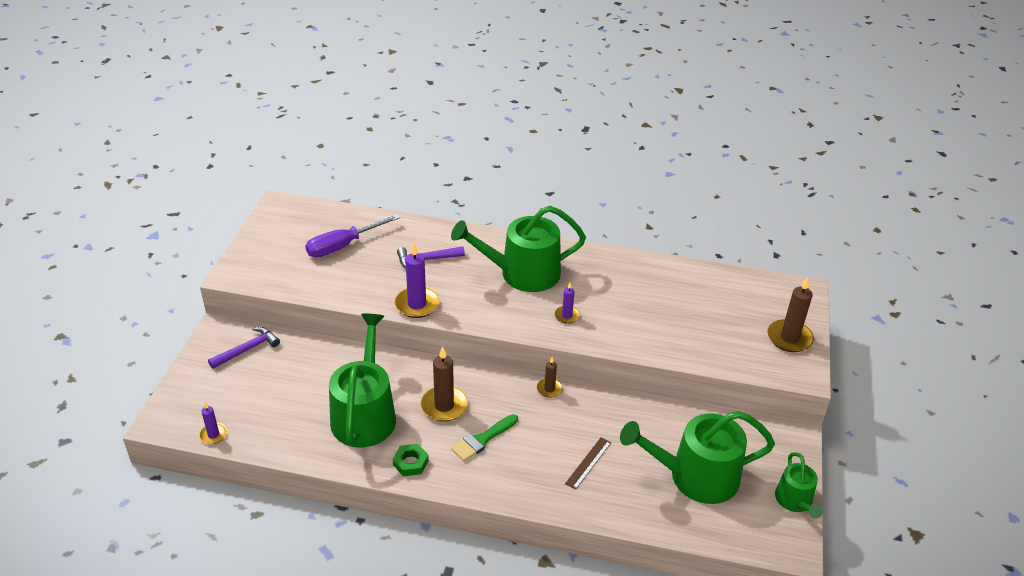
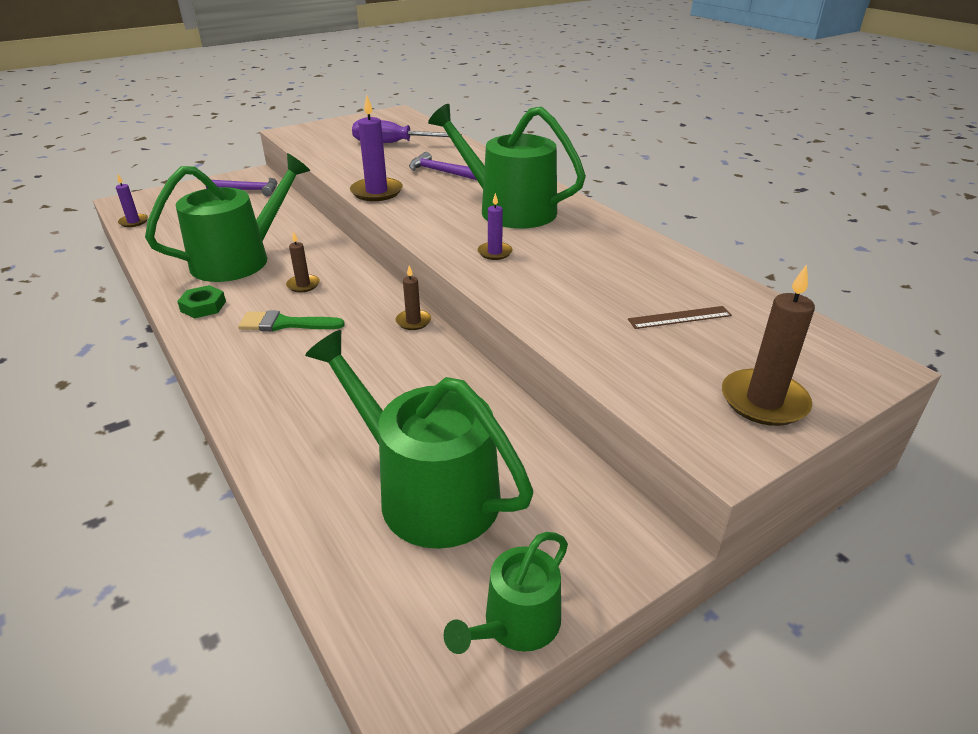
camera: 45 degrees right, 5 degrees down
brown candle [421,346,468,421] -> brown candle [286,231,320,292], size x0.57
brown ruler [565,438,611,490] -> brown ruler moved to [628,306,732,329]

